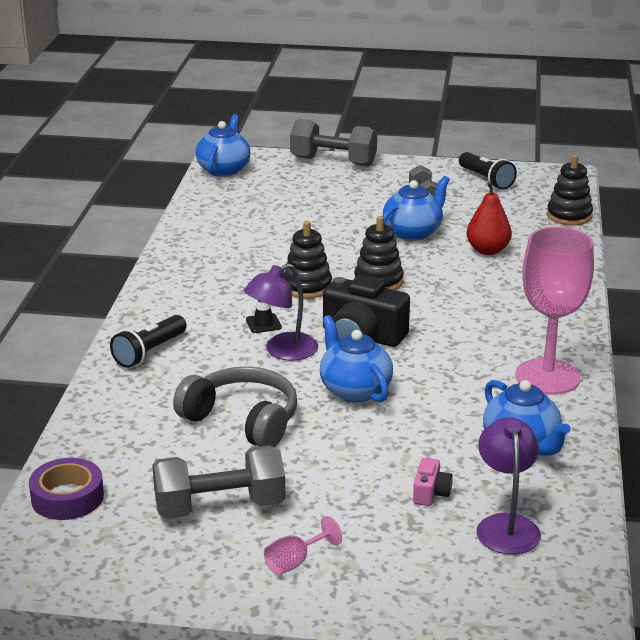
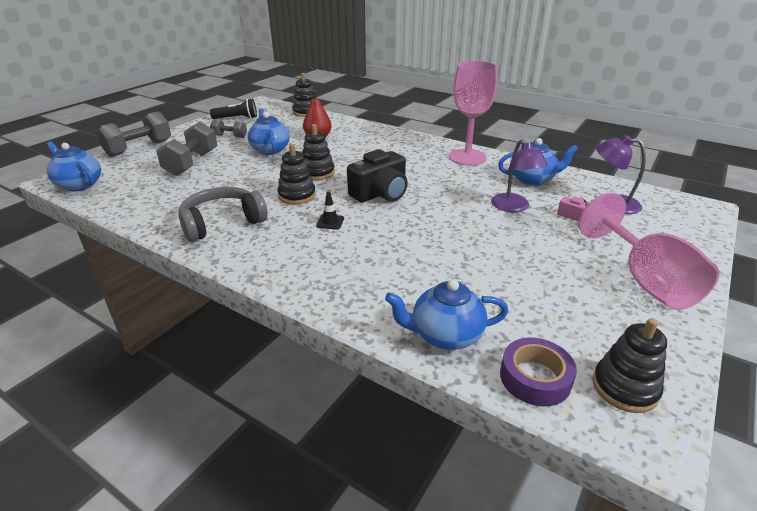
camera: 65 degrees left, 5 degrees up
black flashlight [110,315,187,368] -> none
grey dumbbell [152,445,285,519] -> grey dumbbell moved to [156,122,217,176]
grey headphones [173,367,297,447] -> grey headphones moved to [179,187,268,242]
purple lamp [244,263,318,361] -> purple lamp moved to [491,139,548,212]
pink goblet [264,516,342,575] -> pink goblet [579,193,719,310], size x2.45
blue teapot [320,315,393,402] -> blue teapot moved to [385,279,509,350]
none -> black stacking toy [592,318,667,413]

